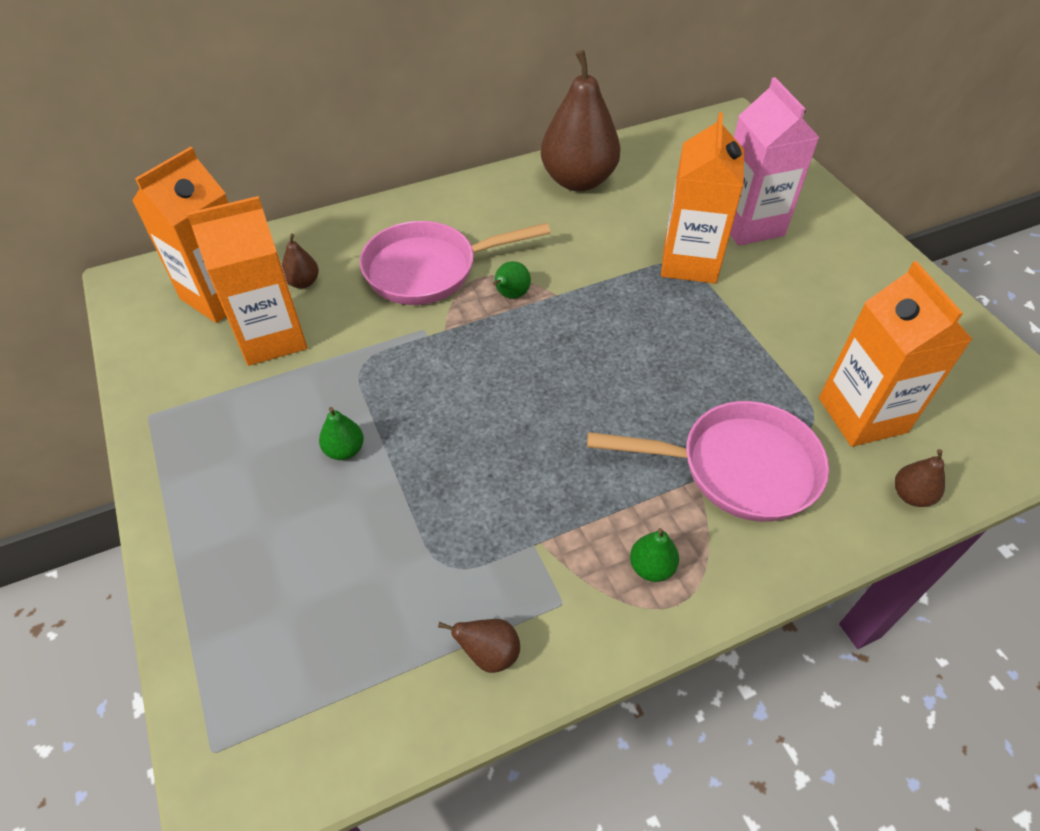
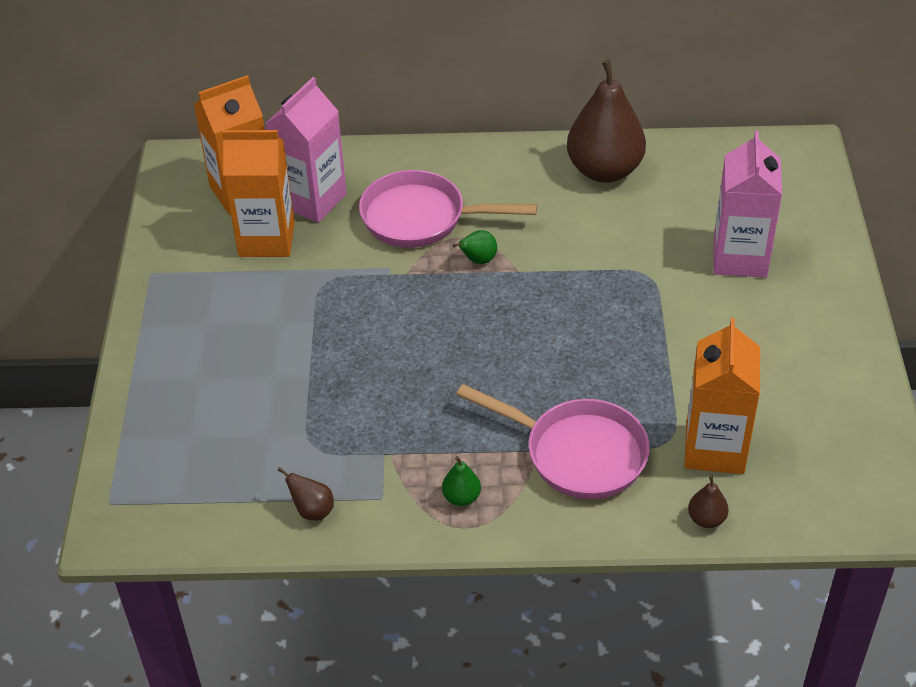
camera: 25 degrees right, 5 degrees down
brown pear [281,233,319,289] -> pink carton [265,77,347,223]
green pear [319,407,364,460] -> none
orange carton [661,112,744,284] -> none

